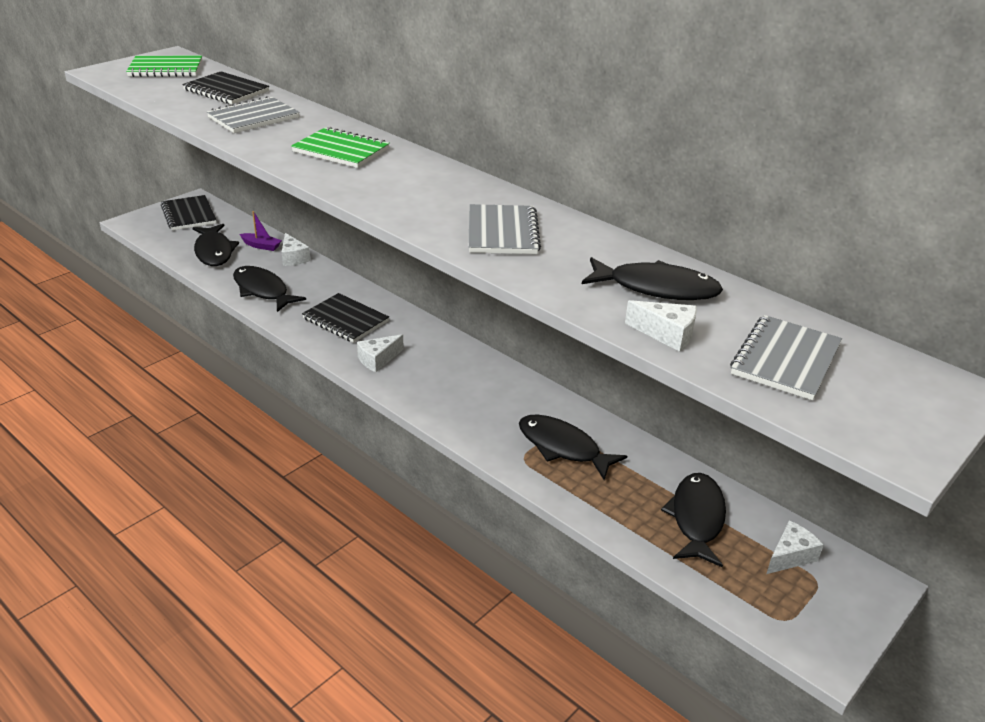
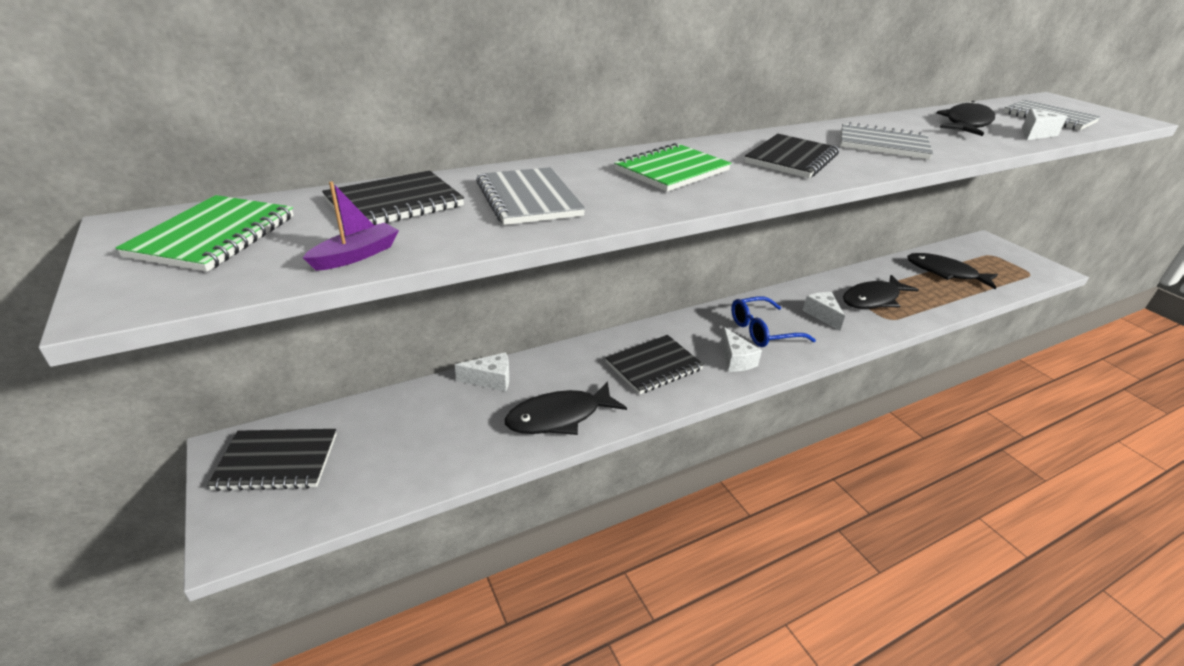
camera: 70 degrees left, 0 degrees up
black fish [193,224,239,266] -> none
purple boat [240,211,282,251] -> purple boat moved to [303,182,399,271]
white cheese [766,521,824,574] -> white cheese moved to [803,292,845,331]
none -> blue glasses [731,296,816,347]
none -> black notebook [745,134,839,178]

